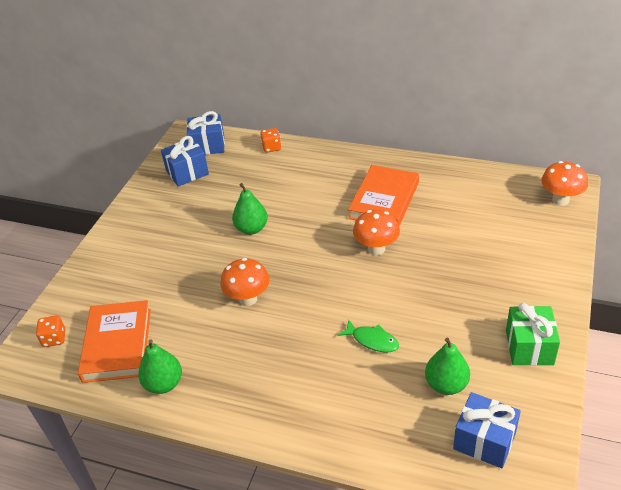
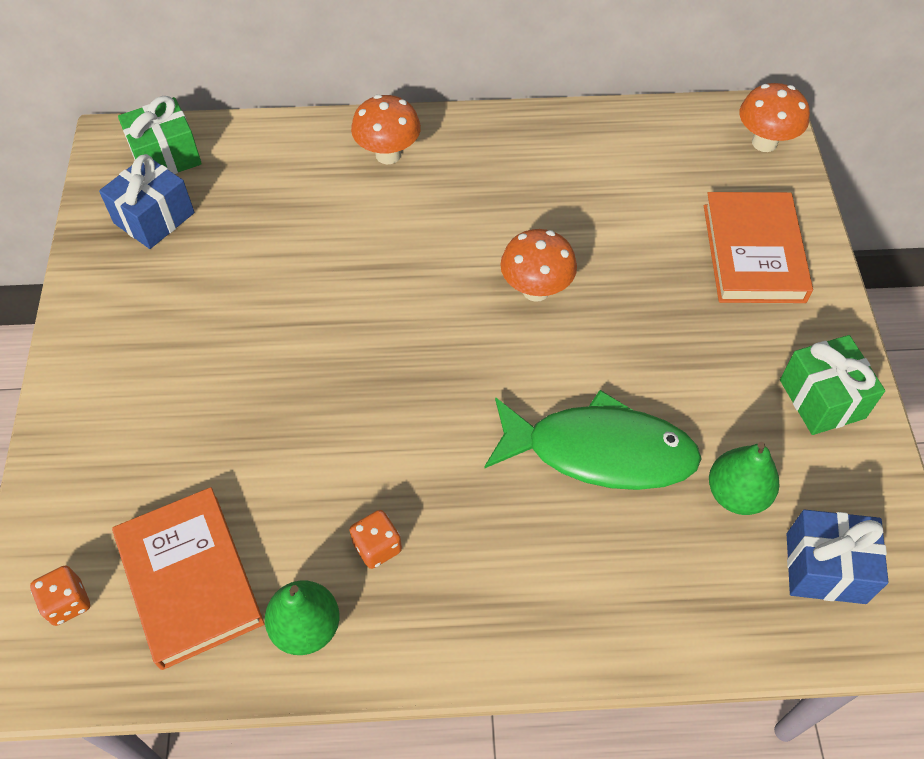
camera: 25 degrees left, 15 degrees up
blue gift [187,111,225,155] -> green gift [118,96,202,174]
orange mushroom [220,258,269,306] -> orange mushroom moved to [351,95,421,164]
green pear [232,183,268,235] -> none
orange dice [260,128,281,153] -> orange dice moved to [349,510,402,569]
green fish [338,319,399,352] -> green fish [484,390,702,490], size x2.14
orange book [348,165,419,226] -> orange book moved to [704,192,813,303]

